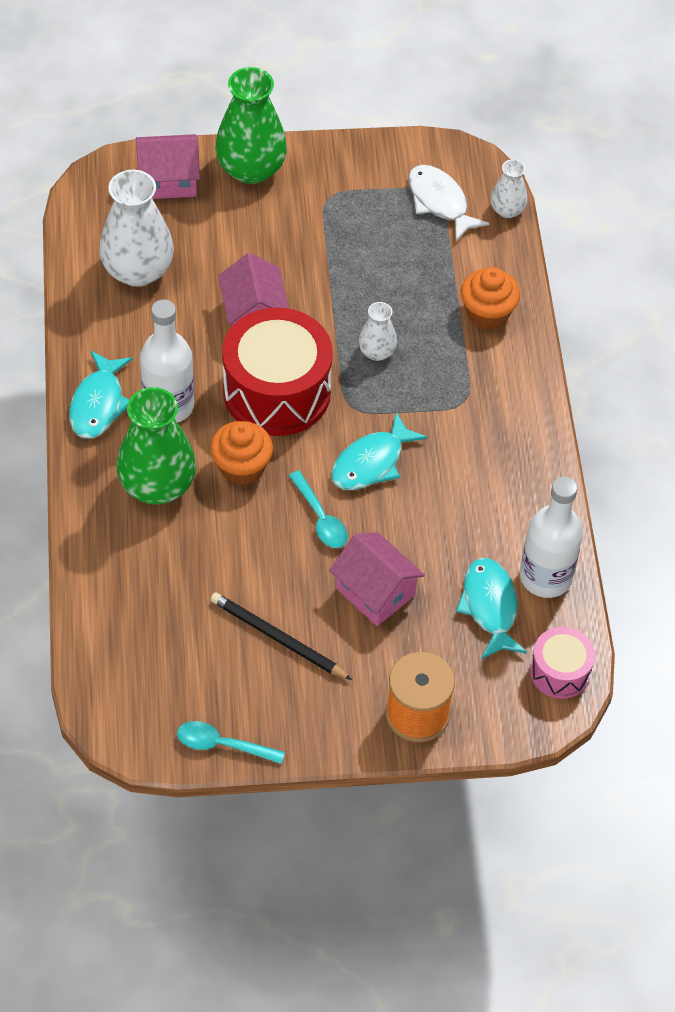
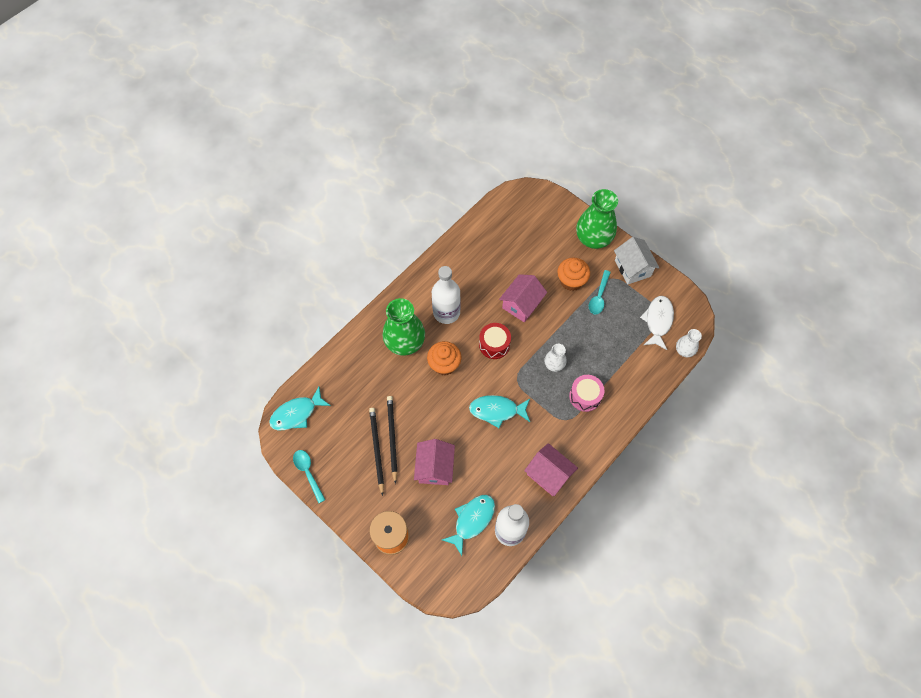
camera: 50 degrees right, 10 degrees up
turquoise fish [69,350,132,439] -> turquoise fish moved to [269,387,331,430]
white vase [99,170,174,287] -> none
pink house [136,134,200,199] -> pink house moved to [524,443,578,496]
red drum [222,307,333,436] -> red drum [479,323,511,359], size x0.52
turquoise spoon [289,471,348,548] -> turquoise spoon moved to [589,270,611,314]
orange cupcake [461,267,520,330] -> orange cupcake moved to [557,258,590,291]
pink drum [530,627,595,699] -> pink drum moved to [569,375,605,412]
none -> black pencil [387,396,398,484]
none -> white house [614,237,660,285]

